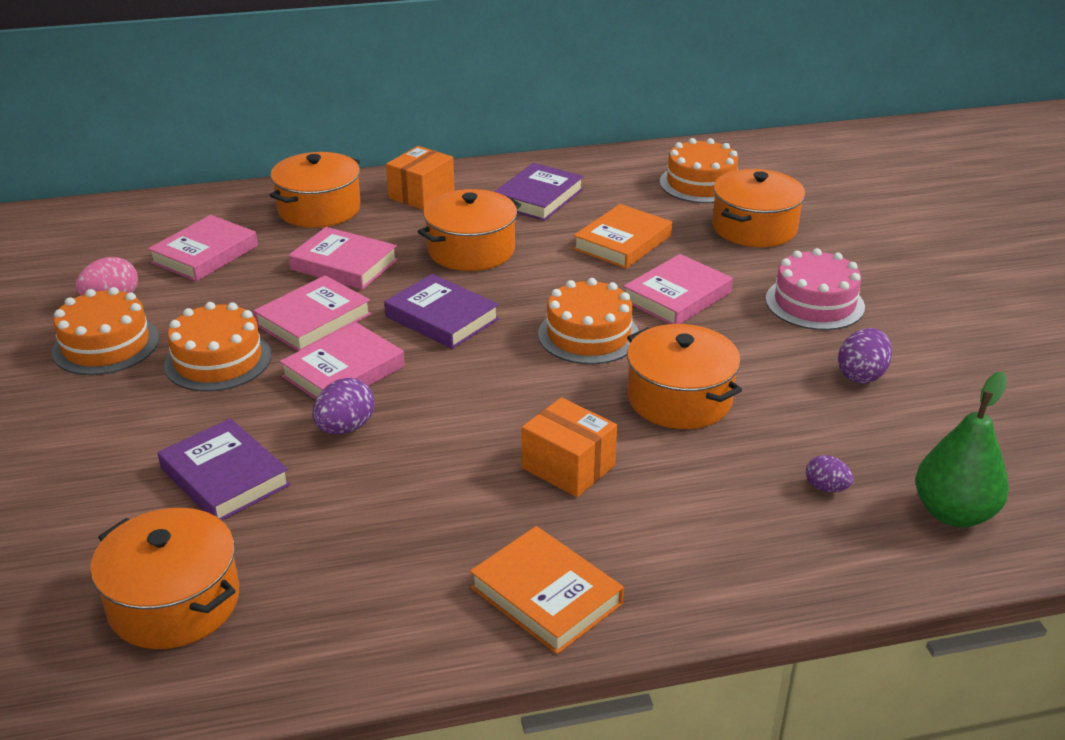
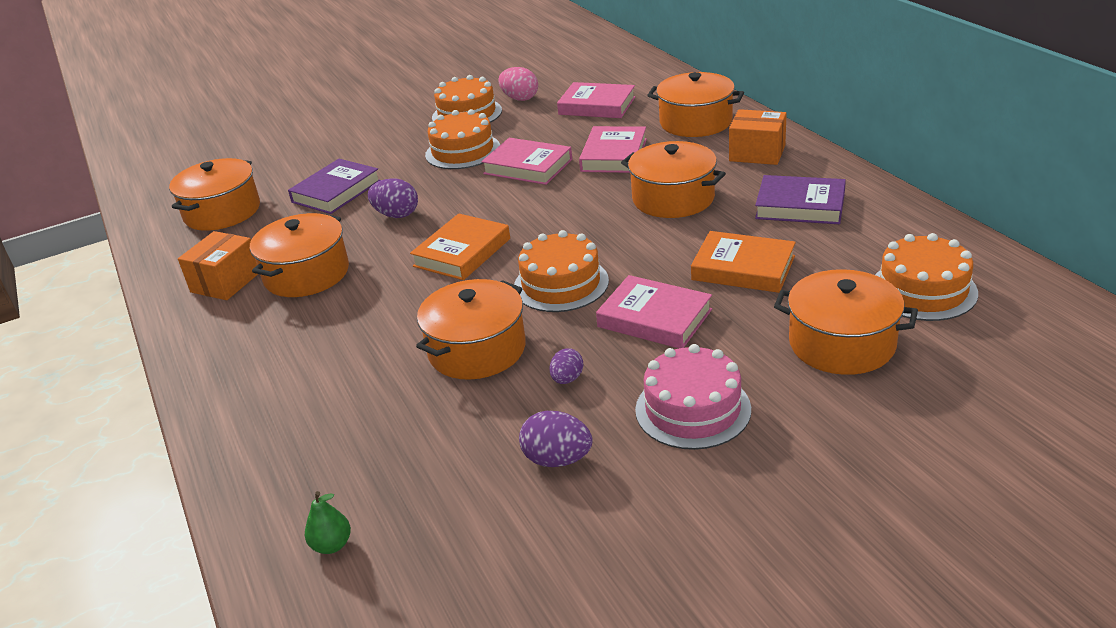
camera: 80 degrees right, 0 degrees up
pink book [280,322,405,400] -> none
purple book [384,274,499,349] -> none
orange book [470,526,624,654] -> orange book moved to [410,214,510,280]
orange box [522,397,617,497] -> orange box moved to [178,231,258,300]
purple egg [806,455,854,492] -> purple egg moved to [550,348,583,384]
green pear [915,371,1009,527] -> green pear [305,491,351,554], size x0.50
none -> orange pot [250,213,349,297]

